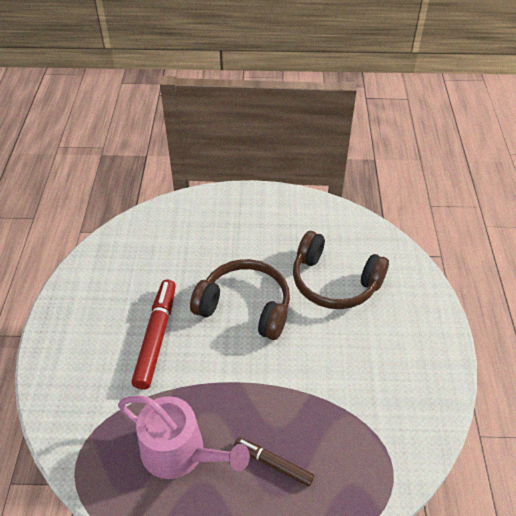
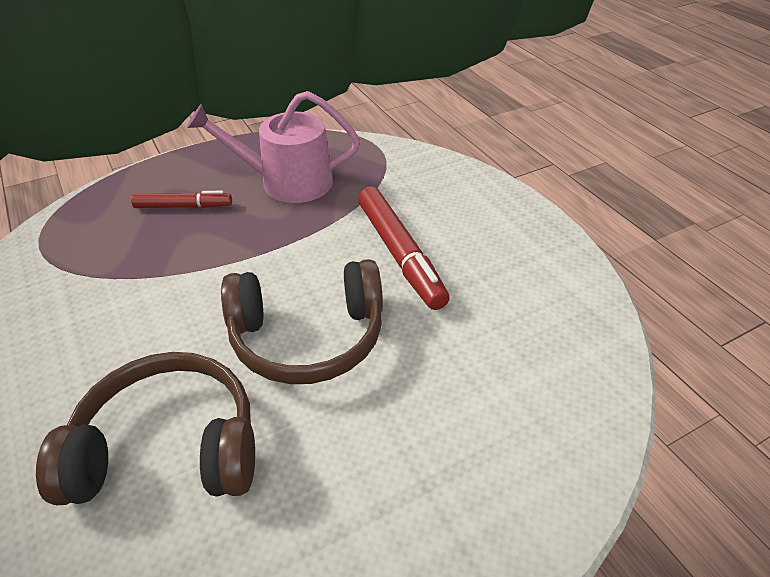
camera: 150 degrees right, 5 degrees down
brown marker [234,437,314,486] -> red marker [131,191,232,208]

